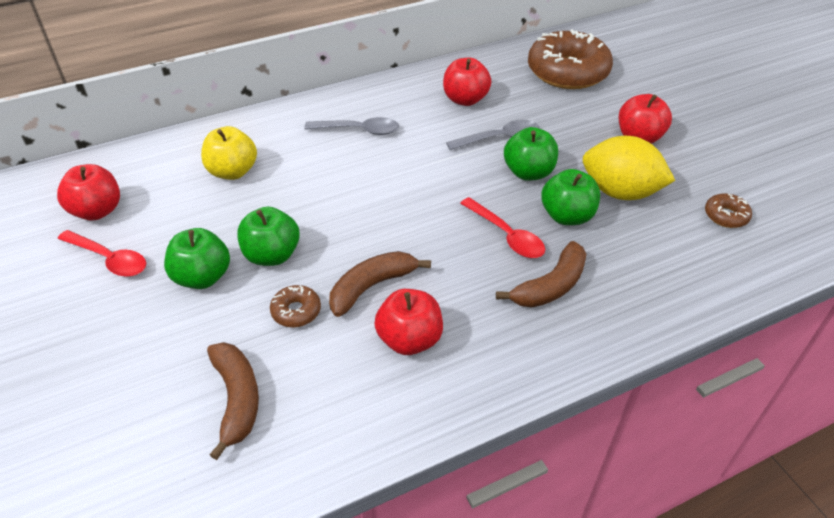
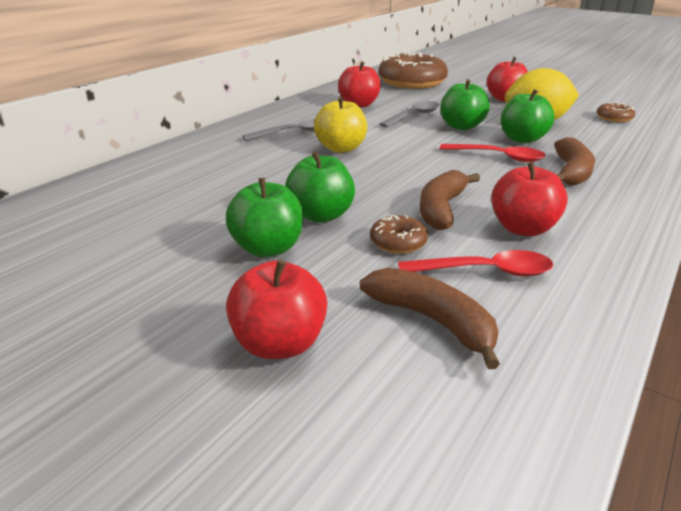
camera: 30 degrees left, 15 degrees down
red apple [57,164,120,220] -> red apple moved to [226,260,327,359]
red spoon [58,230,146,277] -> red spoon moved to [398,250,553,276]
yellow apple [201,126,257,180] -> yellow apple moved to [314,97,367,153]

